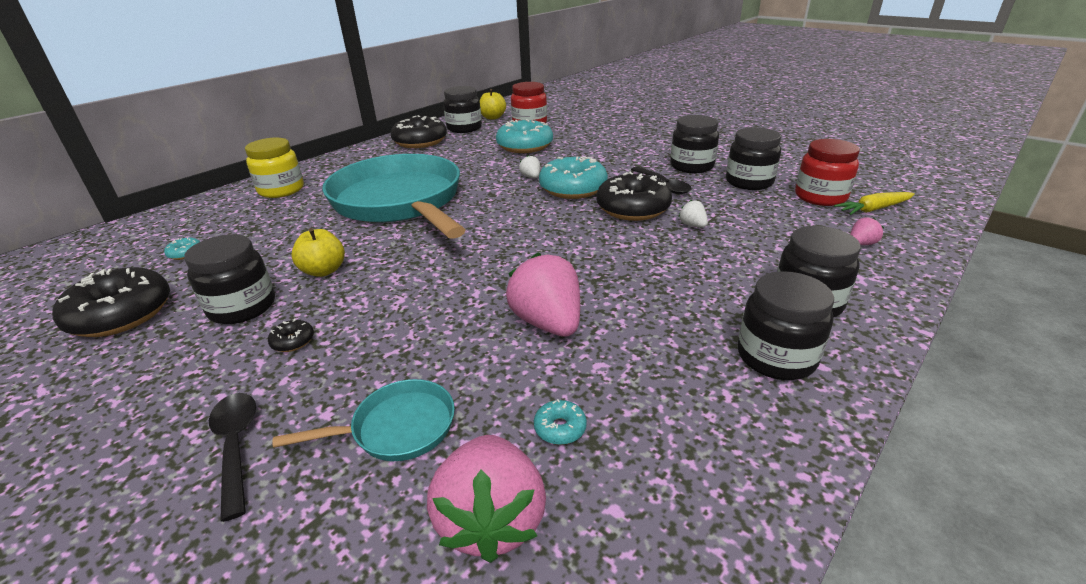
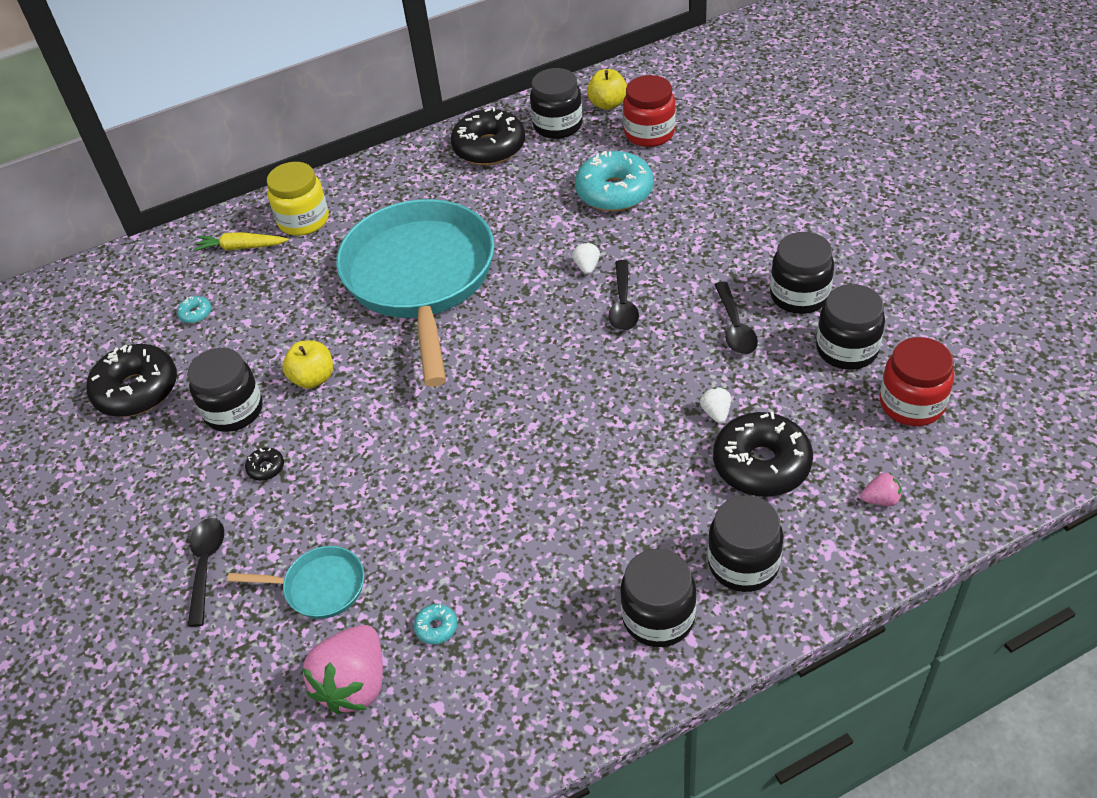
camera: 25 degrees right, 15 degrees up
pink strawberry [506,253,580,336] -> none
turquoise donut [539,156,608,199] -> black spoon [609,260,639,331]
black donut [597,172,672,221] -> black donut moved to [713,412,813,497]
yellow carrot [834,192,915,215] -> yellow carrot moved to [193,232,289,252]

